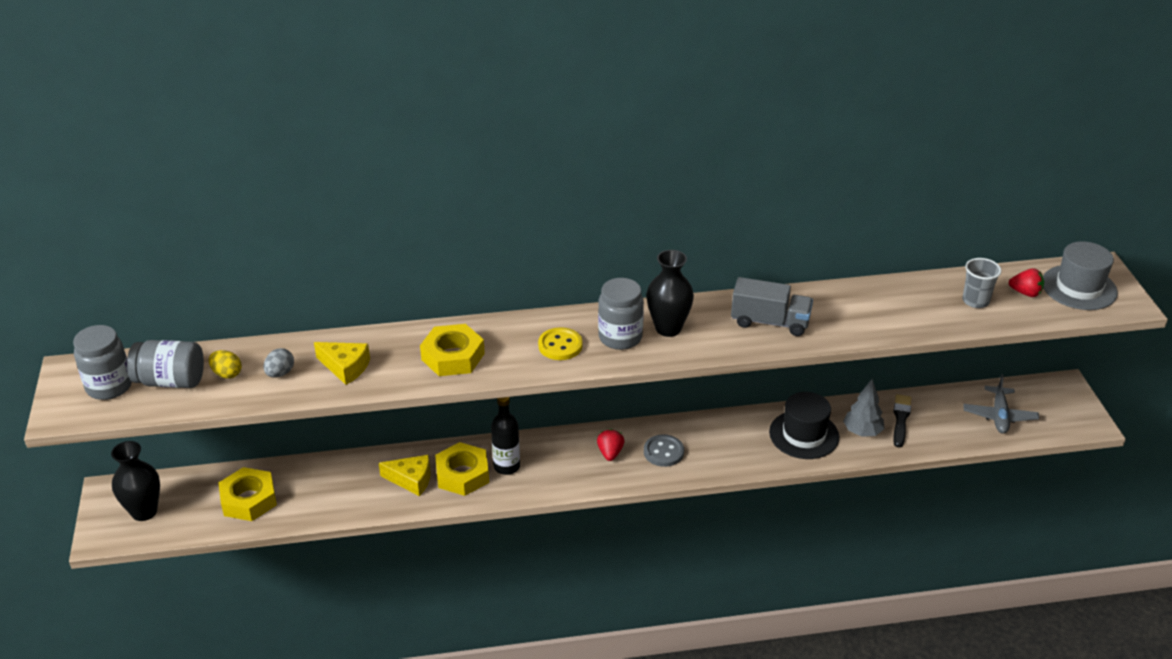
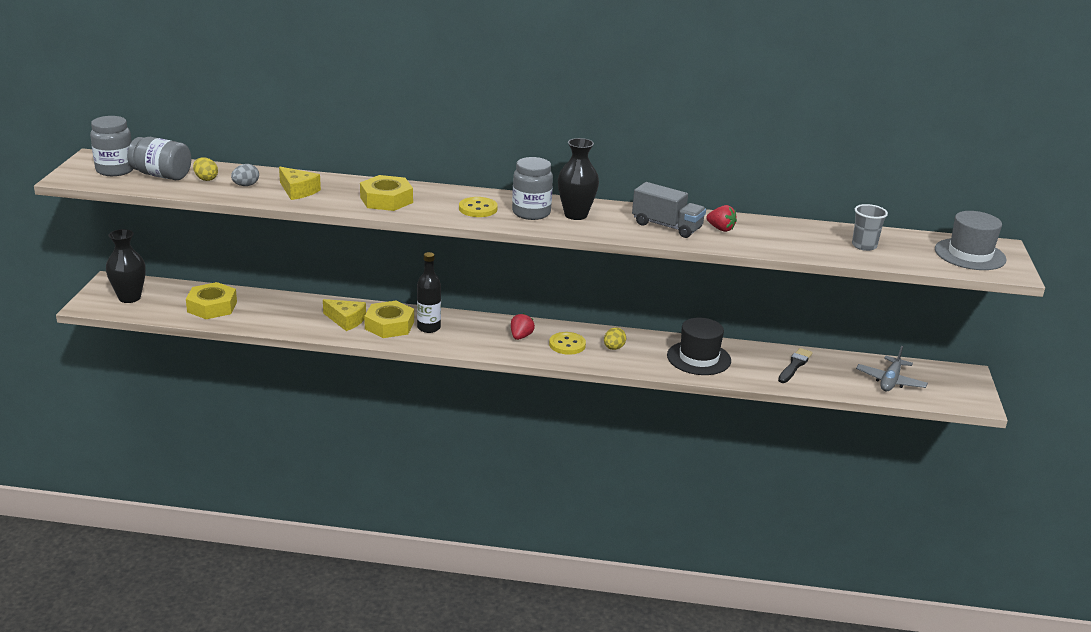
camera: 15 degrees right, 10 degrees down
grey button [644,434,684,467] -> yellow button [549,332,586,355]
grey tree [843,379,884,437] -> none
red strawberry [1009,268,1044,297] -> red strawberry moved to [706,205,737,232]
none -> yellow egg [604,327,626,350]

